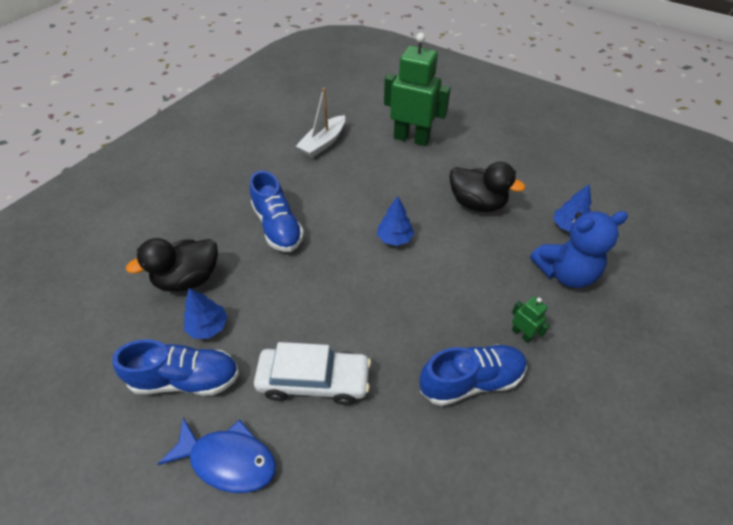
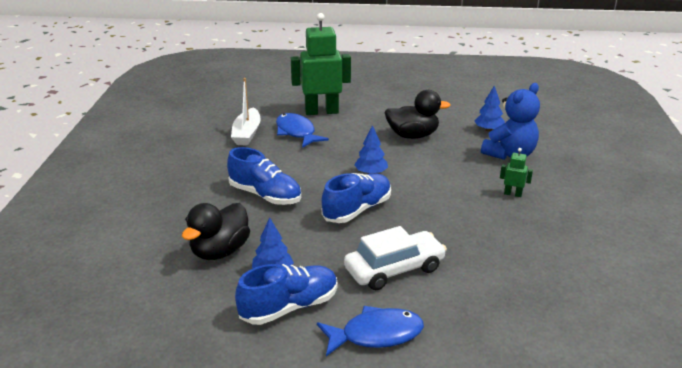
camera: 30 degrees left, 20 degrees down
blue shoe [419,344,527,406] -> blue shoe moved to [321,173,391,223]
none -> blue fish [276,113,329,148]

